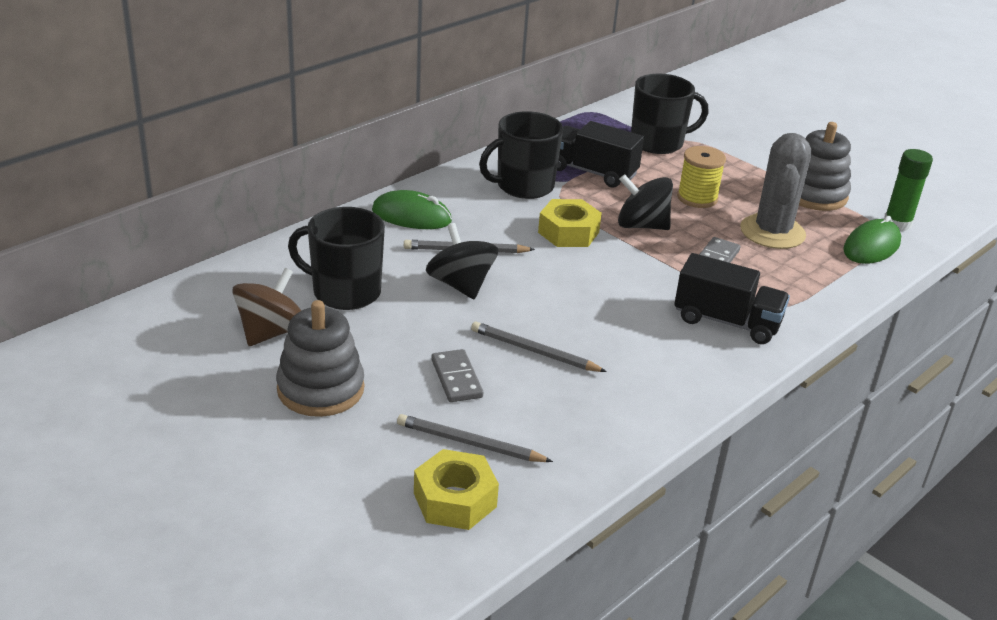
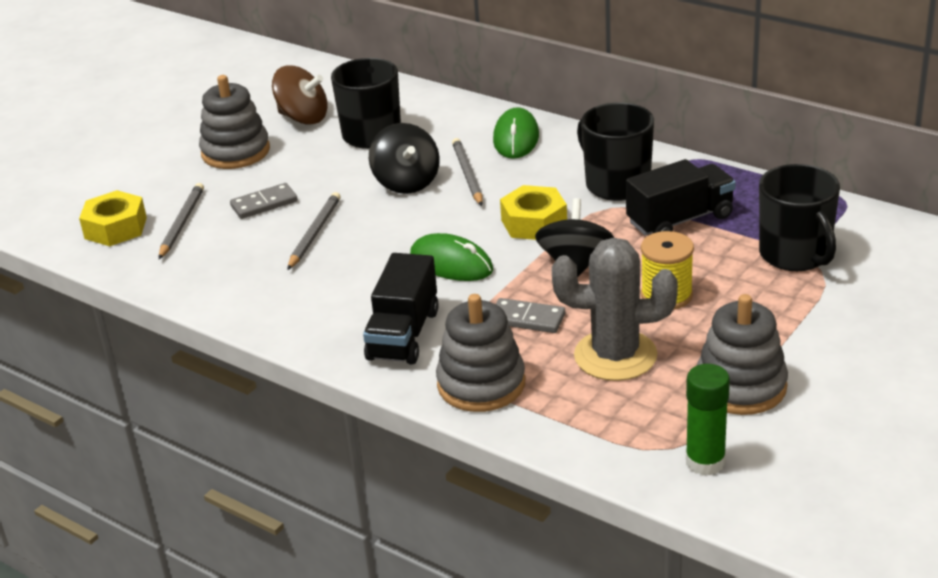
camera: 85 degrees right, 0 degrees up
black spinning top [426,223,498,299] -> black spinning top turned 105 degrees clockwise [369,123,440,194]
black truck [557,121,644,188] -> black truck turned 45 degrees clockwise [626,159,736,236]
green mouse [843,216,901,264] -> green mouse moved to [410,233,493,281]
none -> grey stacking toy [436,294,525,412]

